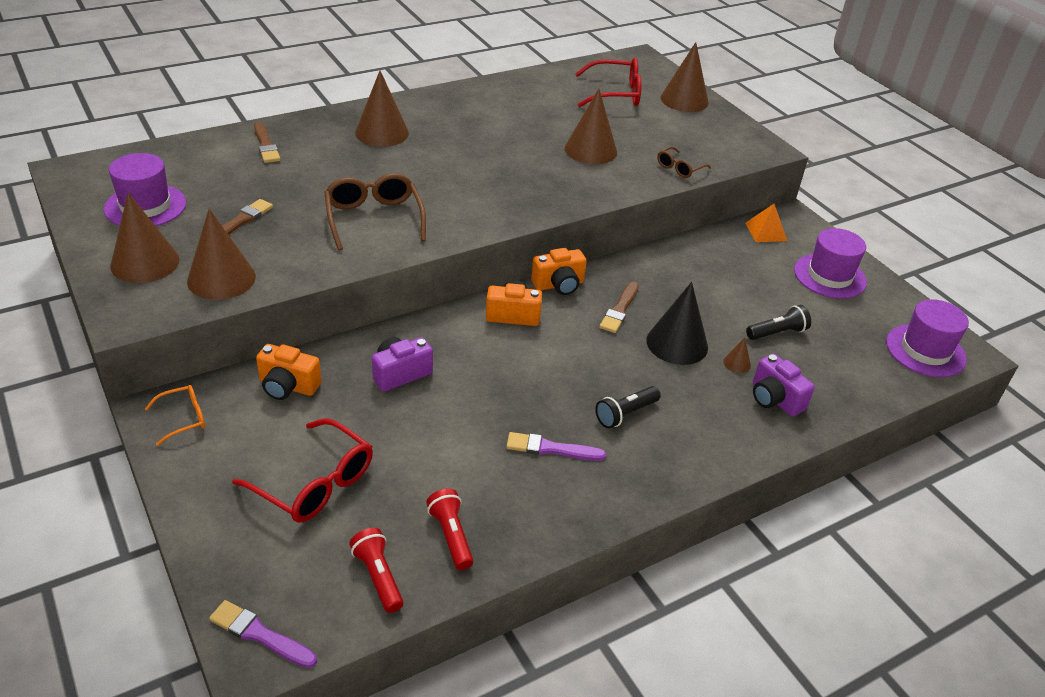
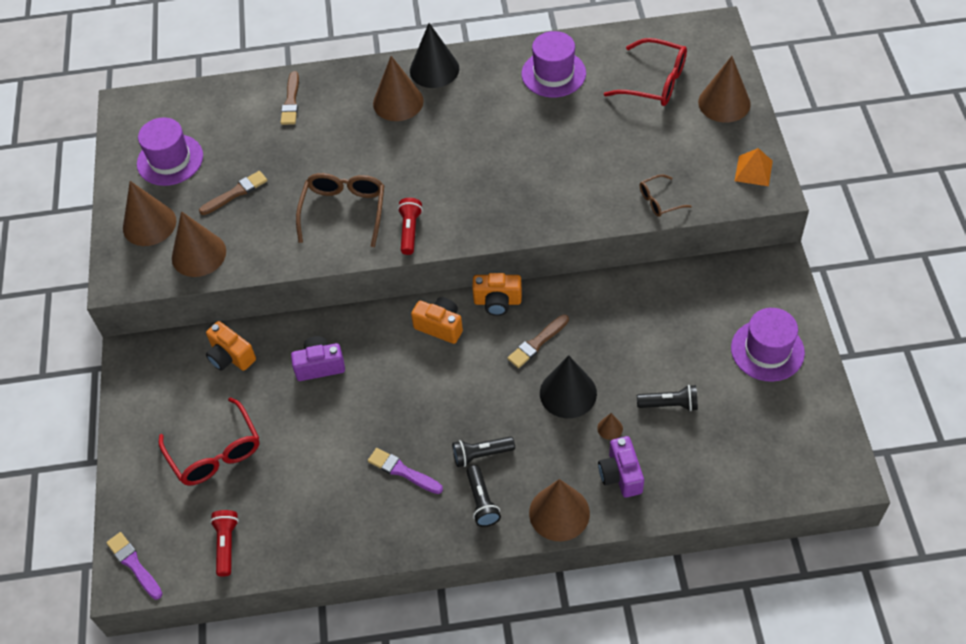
camera: 30 degrees right, 15 degrees up
orange glasses [145,385,205,446] -> none
red flashlight [426,489,473,570] -> red flashlight moved to [398,198,423,255]
brown cone [564,89,617,164] -> brown cone moved to [529,479,590,541]
orange pyramid [745,204,787,242] -> orange pyramid moved to [735,148,773,186]
purple hat [886,299,969,377] -> purple hat moved to [522,31,586,98]
none -> black cone [410,23,459,88]
none -> black flashlight [466,465,501,527]

